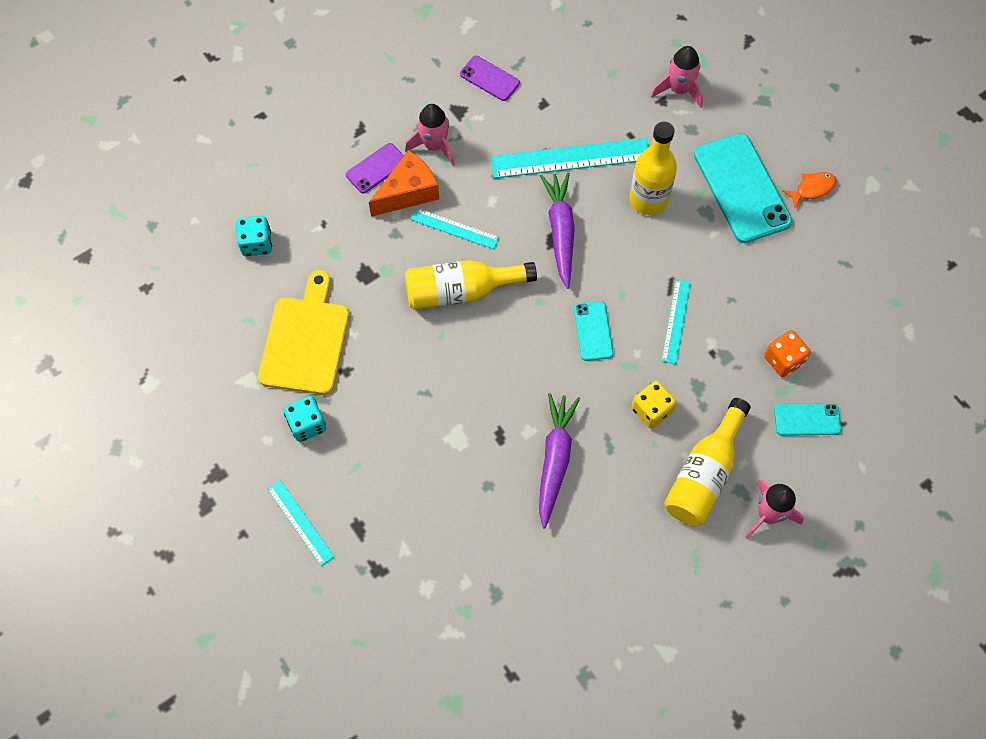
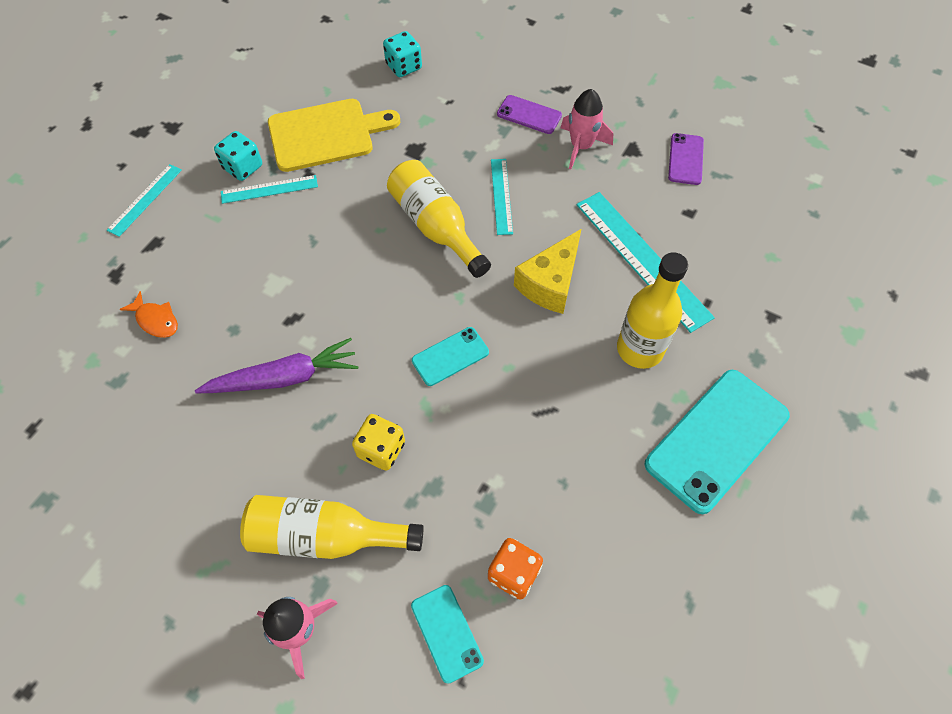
camera: 65 degrees right, 5 degrees down
orange cheese [369,150,439,217] -> none
purple carrot [540,173,575,289] -> yellow cheese [514,229,581,314]
pink rocket [651,46,703,108] -> none
turquoise ruler [661,279,691,364] -> turquoise ruler moved to [221,175,318,204]
orange fish [783,172,836,208] -> orange fish moved to [119,291,178,338]

